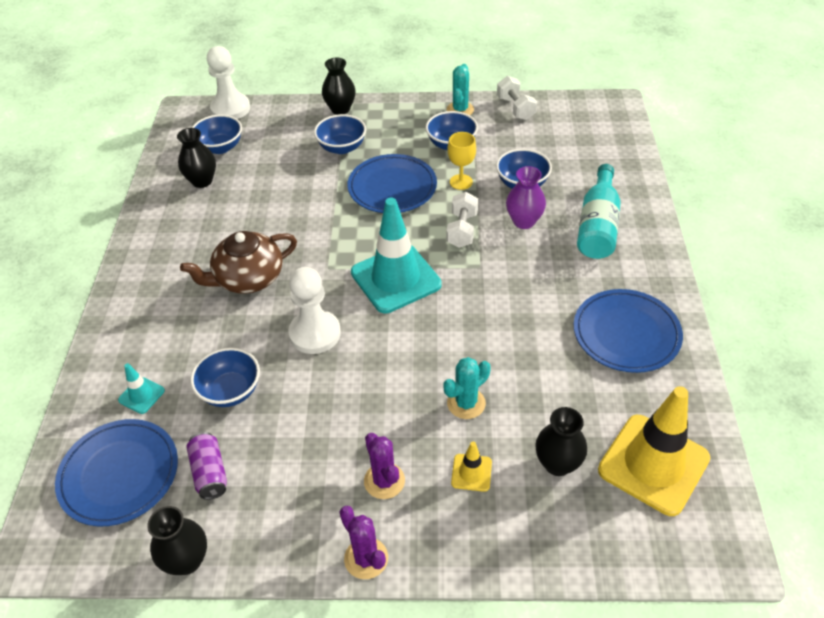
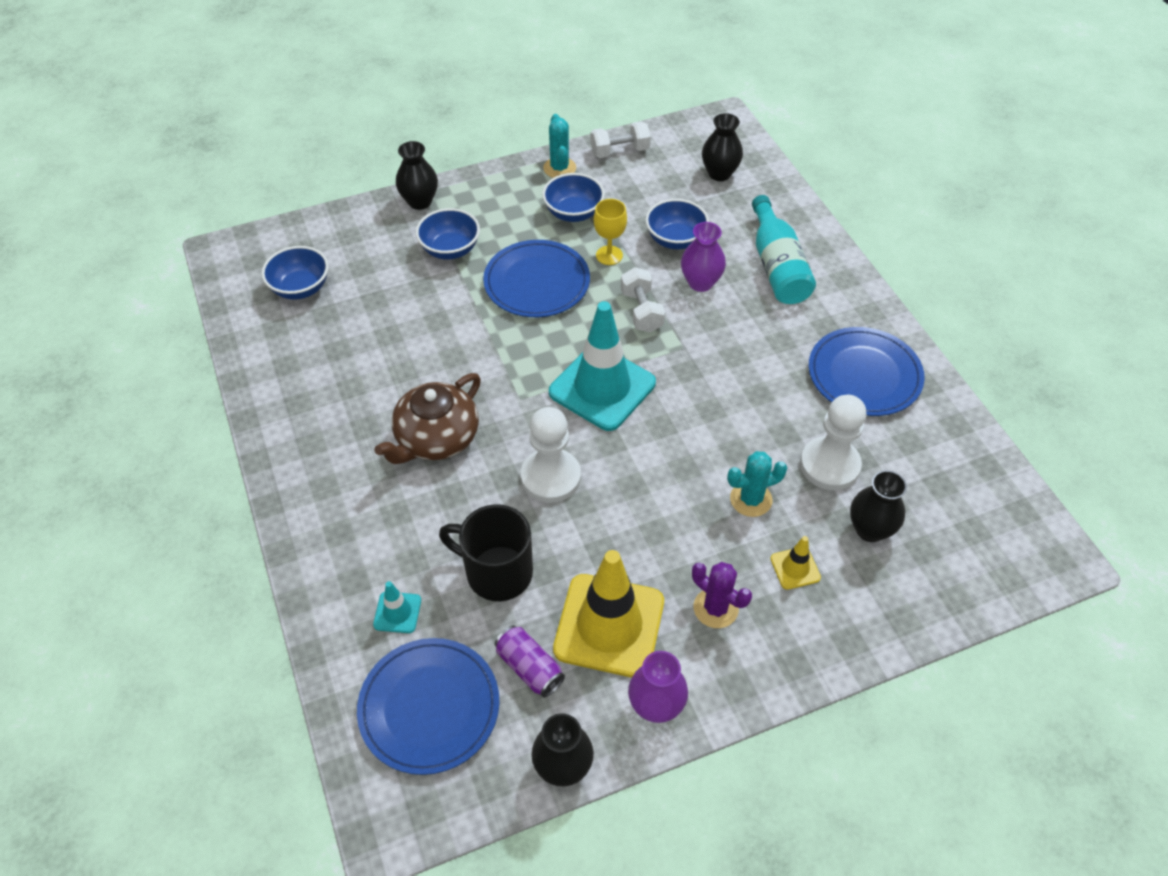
camera: 25 degrees left, 5 degrees up
black vase [177,128,216,188] -> black vase moved to [702,113,743,181]
blue bowl [190,347,260,407] -> black mug [439,504,533,601]
white pawn [207,46,250,119] -> white pawn moved to [800,395,867,490]
purple cactus [340,506,388,579] -> none
turquoise cactus [443,357,491,419] -> turquoise cactus turned 45 degrees clockwise [727,451,787,517]
white dumbbell [497,76,537,120] -> white dumbbell turned 60 degrees counterclockwise [591,121,651,158]
yellow traffic cone [598,386,710,516] -> yellow traffic cone moved to [553,550,664,678]
none -> purple vase [628,651,688,723]

